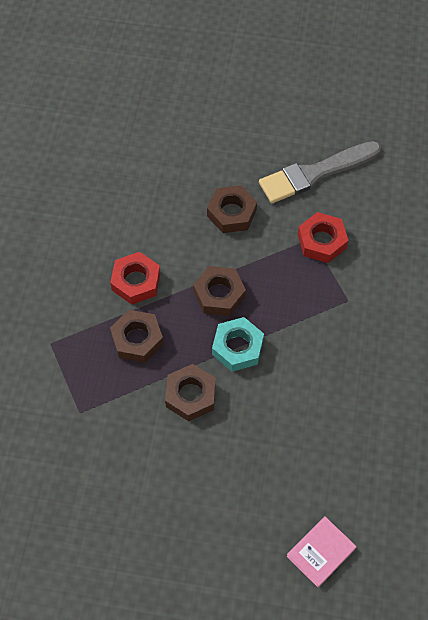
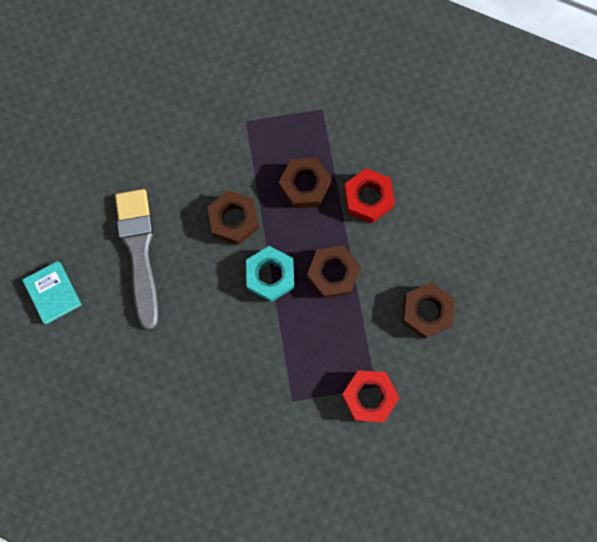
camera: 105 degrees right, 15 degrees up
grey brush [259,141,381,203] -> grey brush moved to [115,189,158,330]
pink book [287,516,356,587] -> turquoise book [22,261,82,324]

